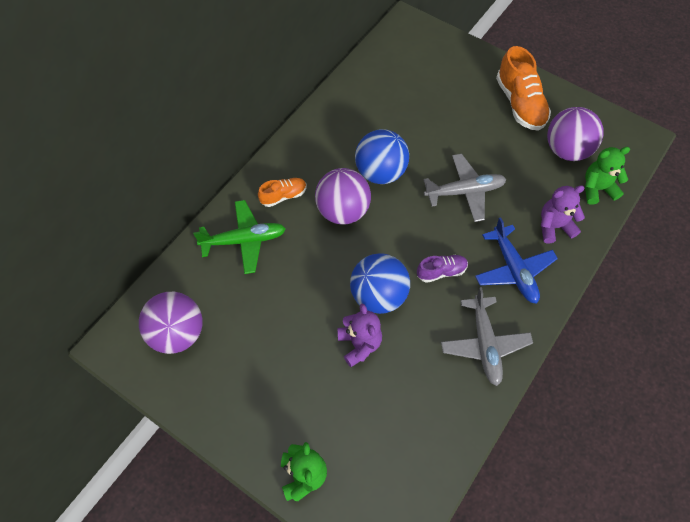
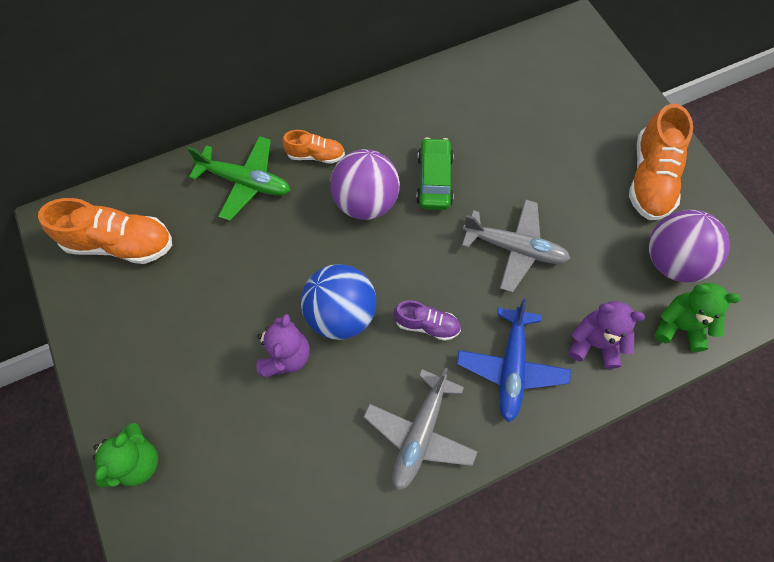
camera: 30 degrees right, 5 degrees up
purple ball [139,292,203,354] -> orange shoe [38,198,172,264]
blue ball [355,129,409,184] -> green car [416,137,454,210]

